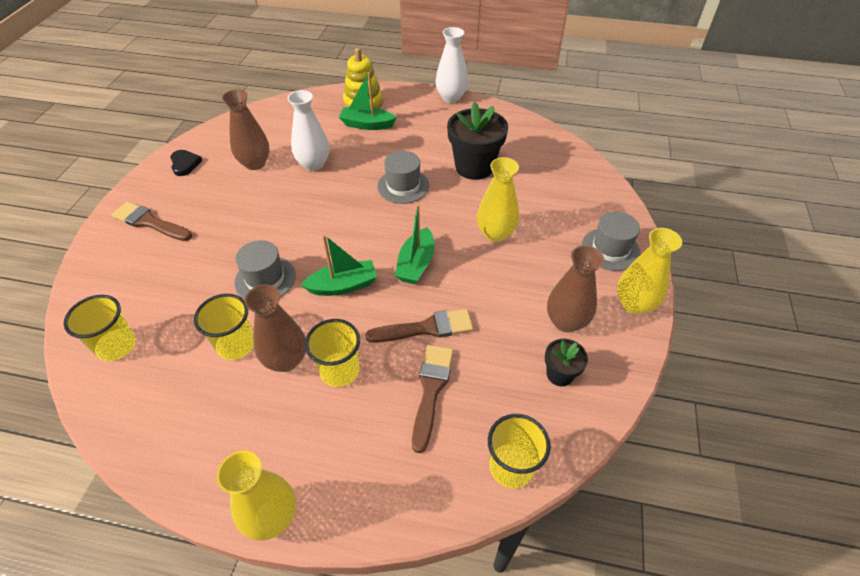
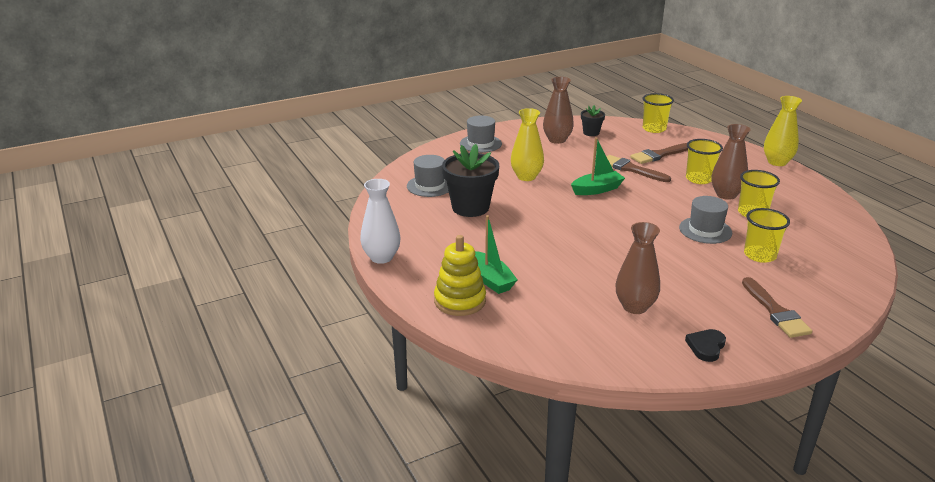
camera: 130 degrees left, 20 degrees down
yellow cup [63,295,136,361] -> yellow cup moved to [744,208,790,263]
white vase [288,90,329,171] -> none
green boat [301,234,377,296] -> none
grey hat [377,151,429,204] -> grey hat moved to [407,155,449,197]
yellow vase [617,228,682,315] -> none

